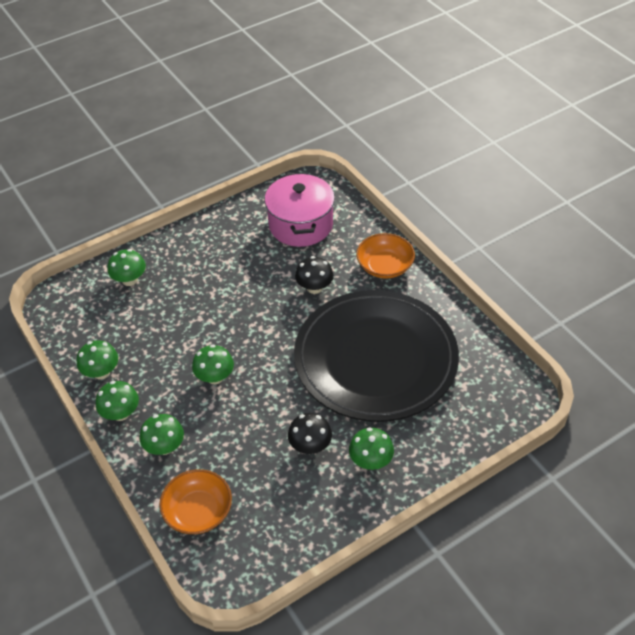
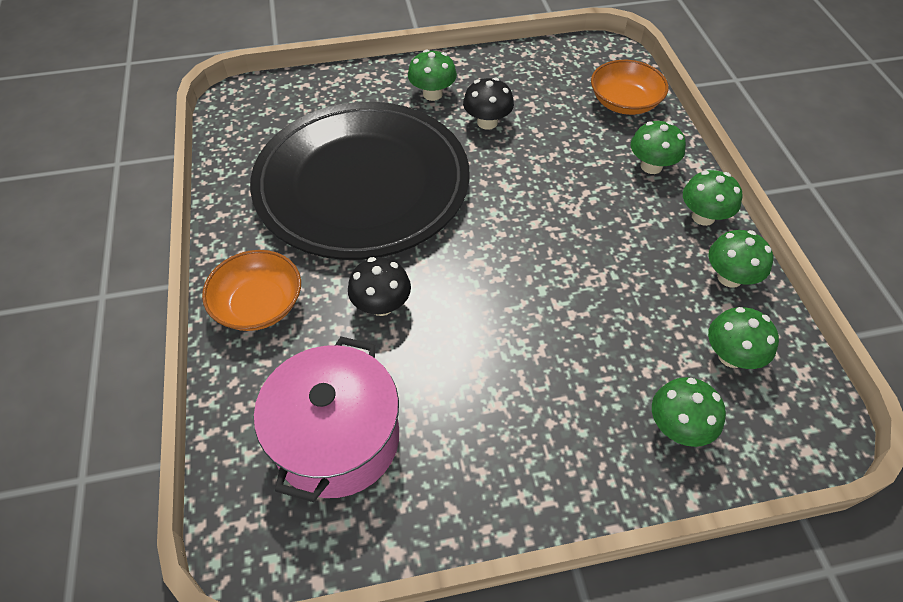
camera: 160 degrees left, 5 degrees up
green mushroom [192,345,234,384] -> green mushroom moved to [708,307,779,369]

